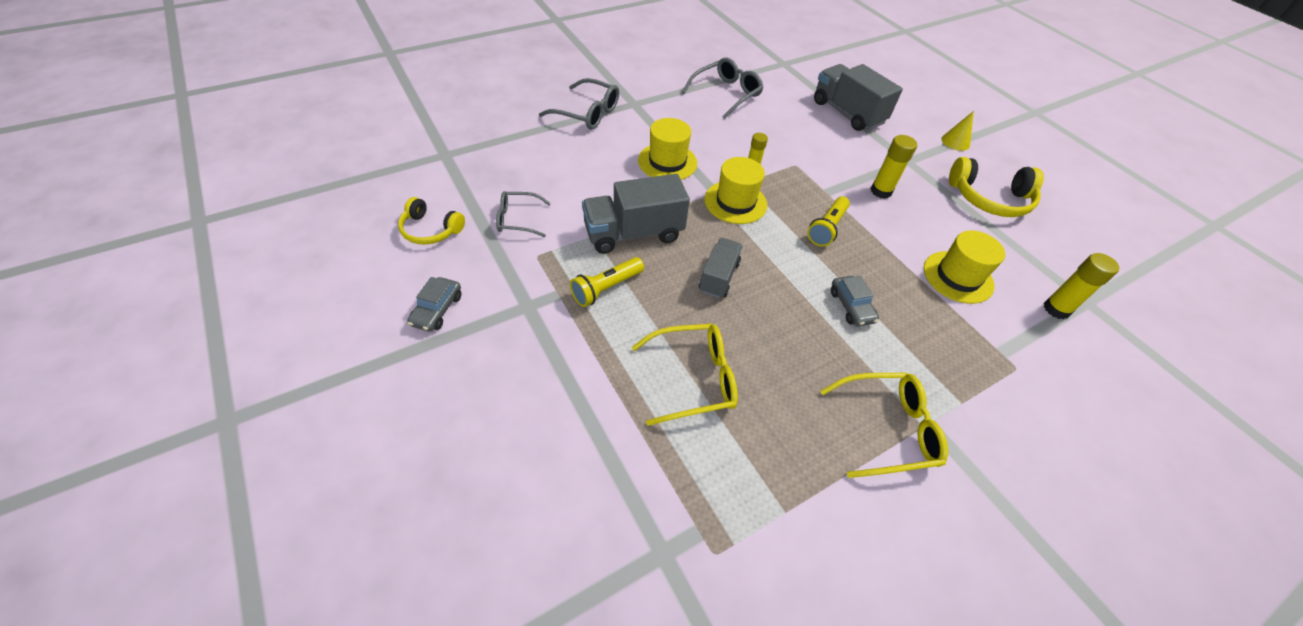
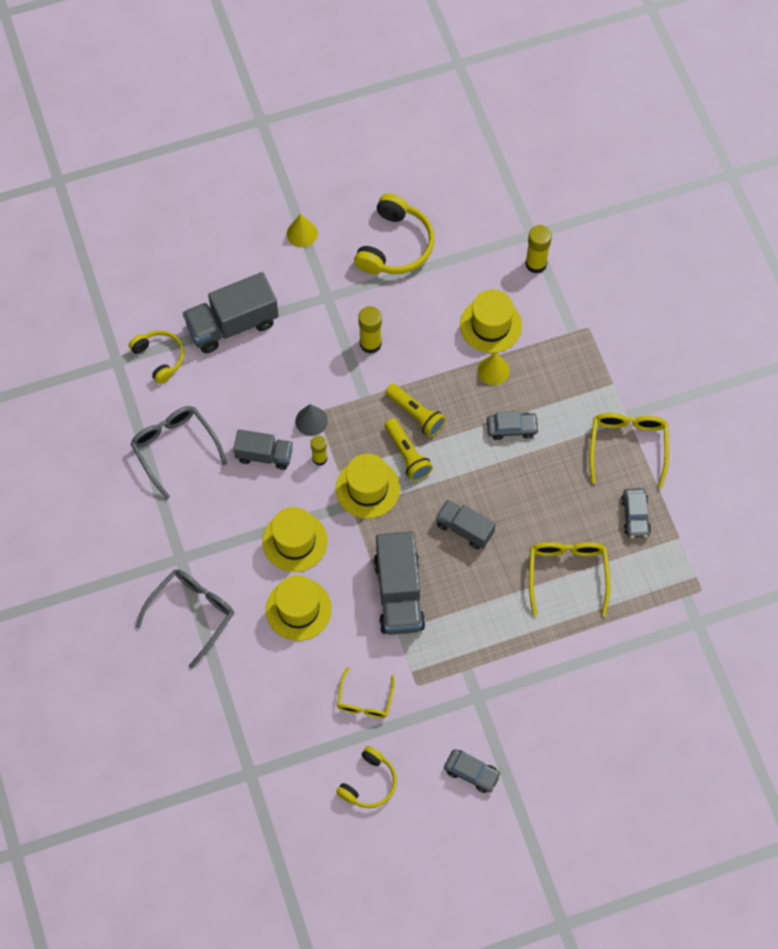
camera: 75 degrees left, 15 degrees up
grey glasses [496,191,551,237] -> yellow glasses [337,667,395,718]
yellow flashlight [570,257,644,307] -> yellow flashlight moved to [384,418,433,481]
none -> yellow headphones [129,330,184,384]
none -> grey truck [233,429,293,470]
none -> yellow hat [266,576,332,641]
none -> grey cone [295,404,328,436]
none -> yellow cone [478,353,510,385]
none -> grey car [621,488,651,538]

